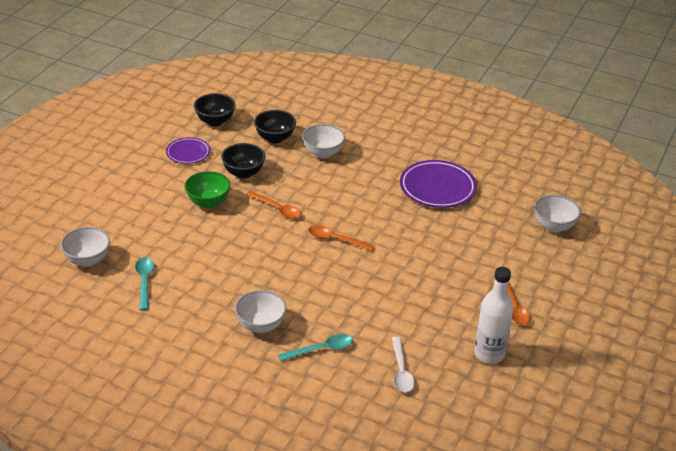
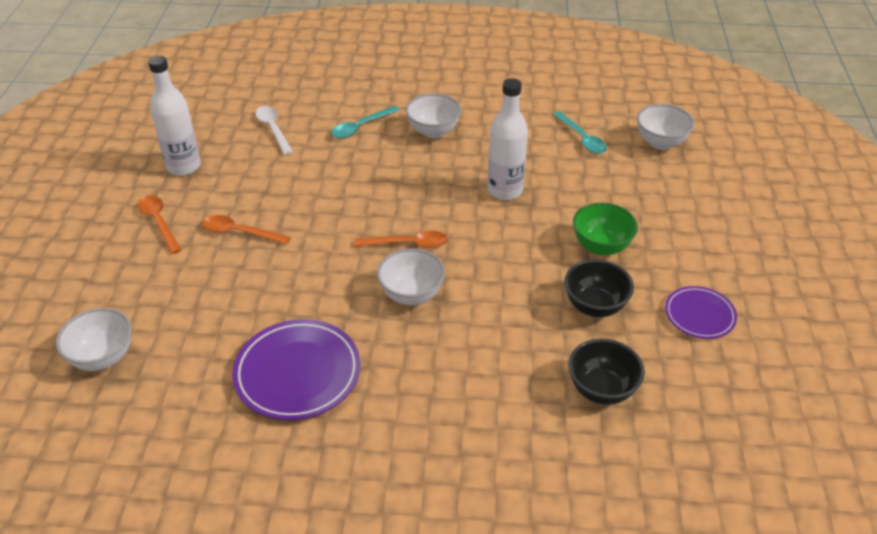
camera: 160 degrees right, 5 degrees up
black bowl [194,93,236,126] -> none
orange spoon [246,191,301,219] -> orange spoon moved to [202,215,291,244]
white bowl [302,124,345,158] -> white bowl moved to [377,248,445,305]
none -> white bottle [488,78,528,200]

